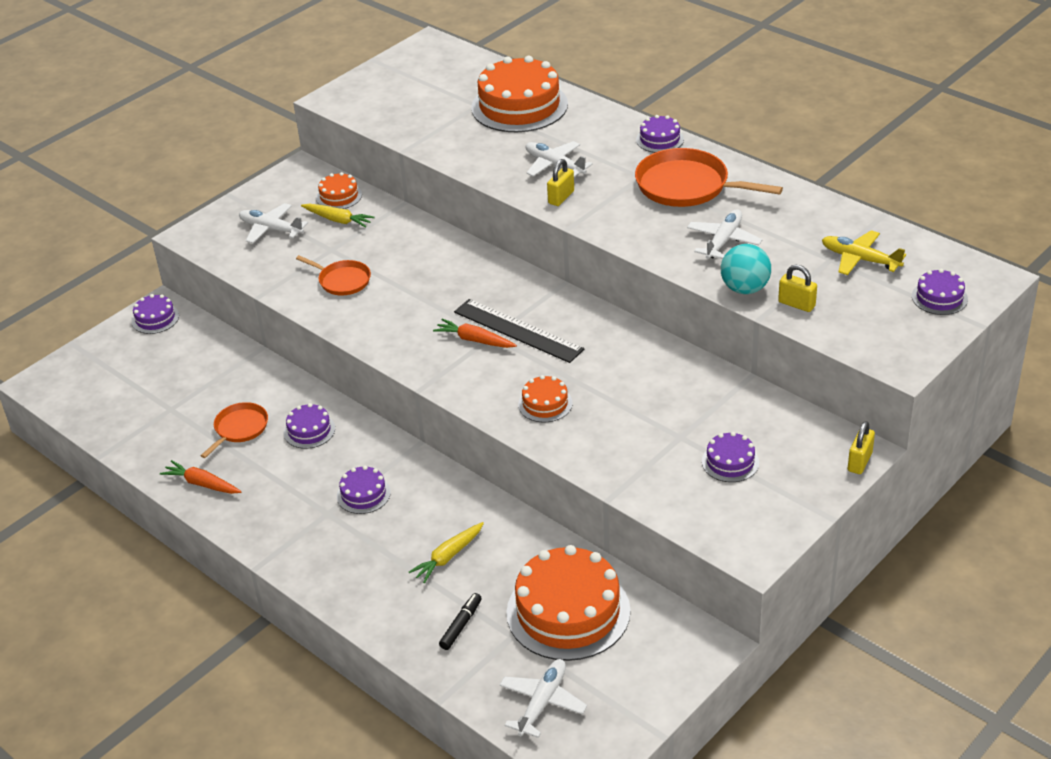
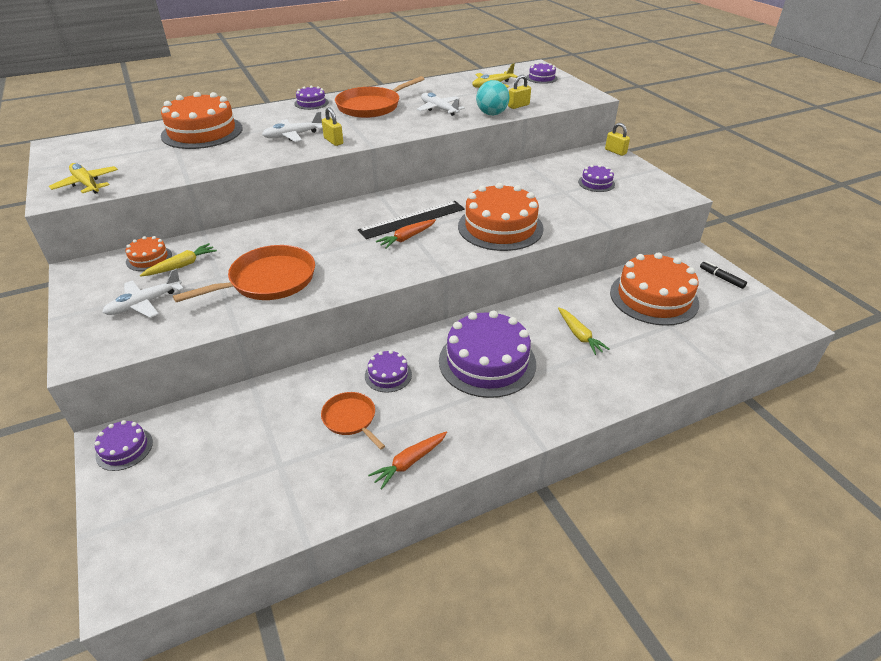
camera: 70 degrees left, 0 degrees up
orange pan [296,255,371,295] -> orange pan [173,245,315,302], size x1.75
purple cake [337,466,391,514] -> purple cake [439,311,536,398], size x2.11
black marker [439,593,482,650] -> black marker moved to [700,261,747,289]
white plane [499,659,587,738] -> none
orange cake [518,375,572,422] -> orange cake [458,183,544,251], size x2.11
none -> yellow plane [49,163,118,194]

